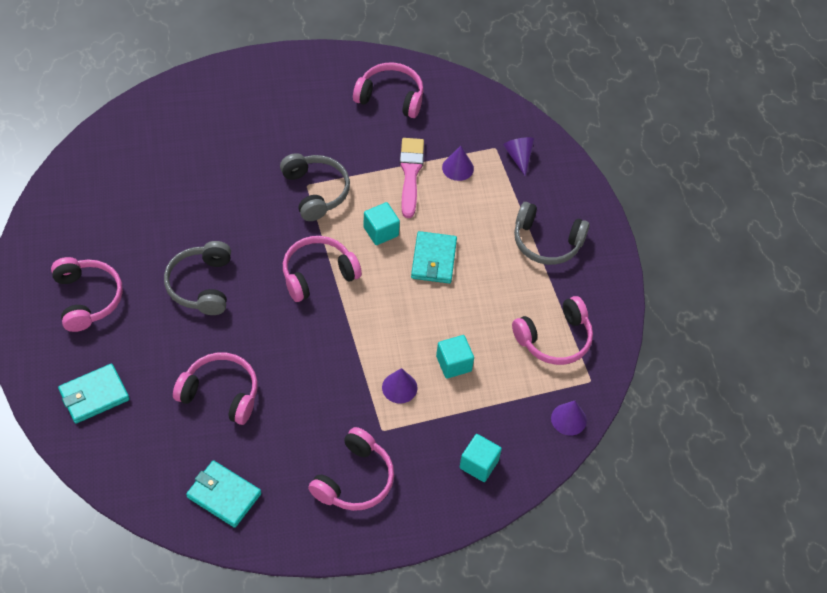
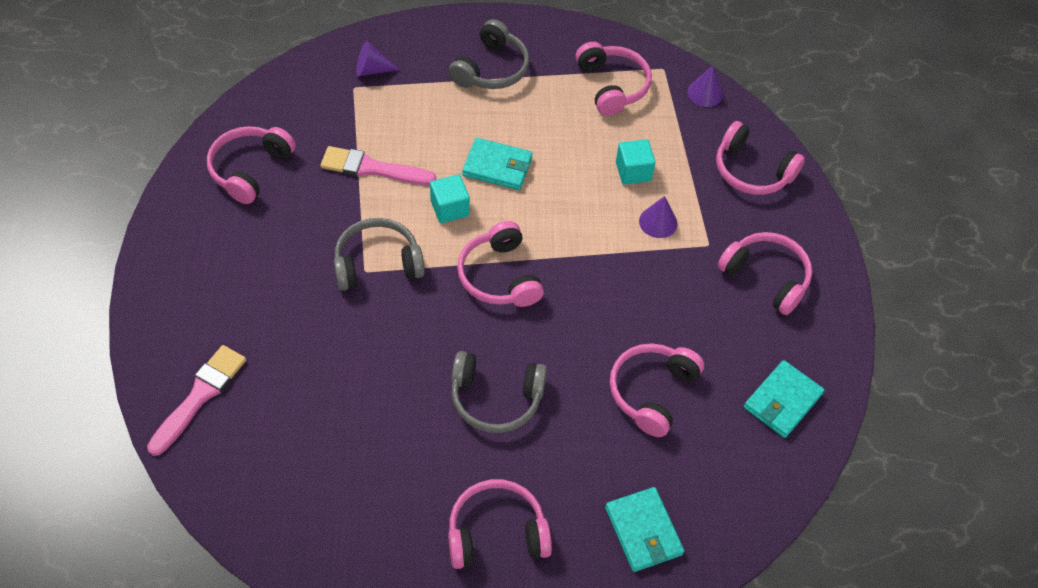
camera: 80 degrees left, 0 degrees up
purple cone [442,146,474,181] -> none
turquoise cube [460,434,502,482] -> pink headphones [716,121,805,195]
none -> pink brush [147,345,246,456]

